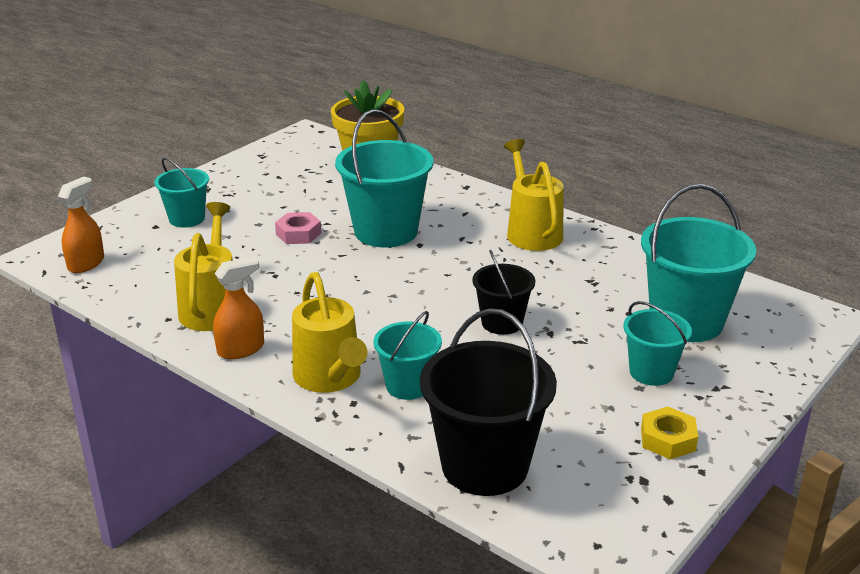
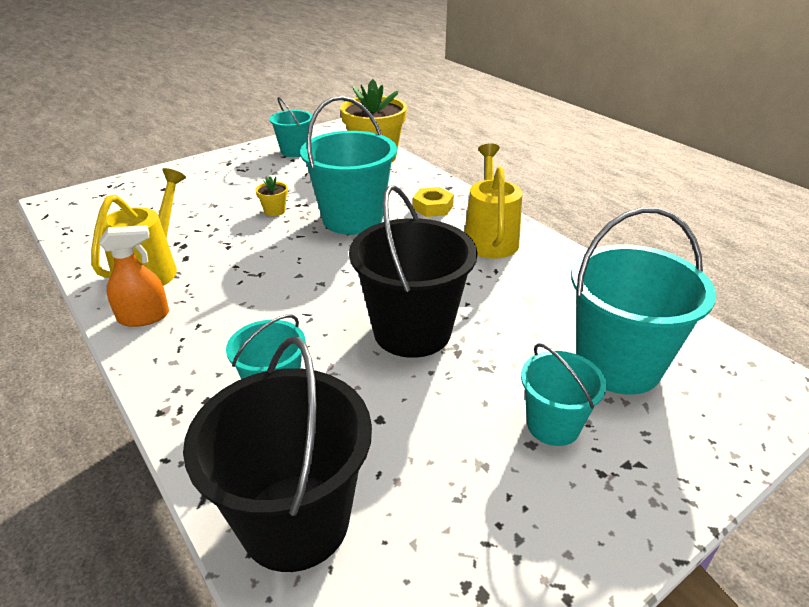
camera: 15 degrees right, 5 degrees up
orange spray bottle [58,177,104,273] -> none
turquoise bucket [155,158,209,228] -> turquoise bucket moved to [269,97,313,157]
pink nut [275,212,321,244] -> yellow flower pot [255,176,288,216]
yellow watering can [292,272,368,393] -> none
black bucket [472,250,535,335] -> black bucket [349,185,477,358], size x1.76
yellow nut [641,407,698,459] -> yellow nut moved to [413,187,454,217]

